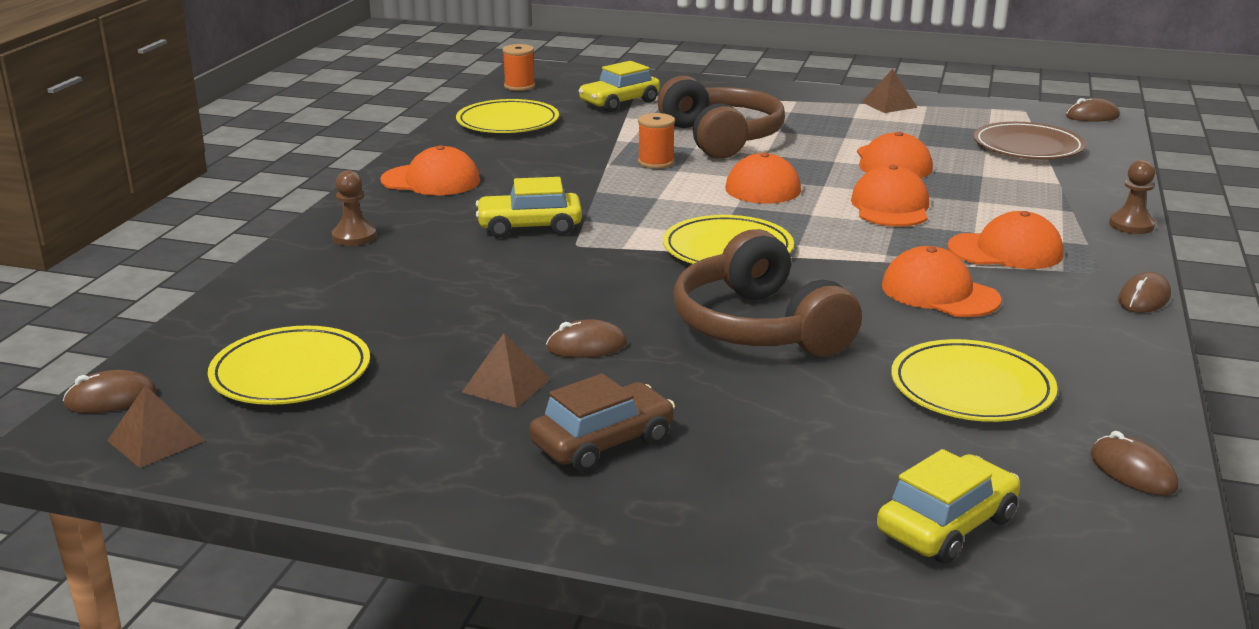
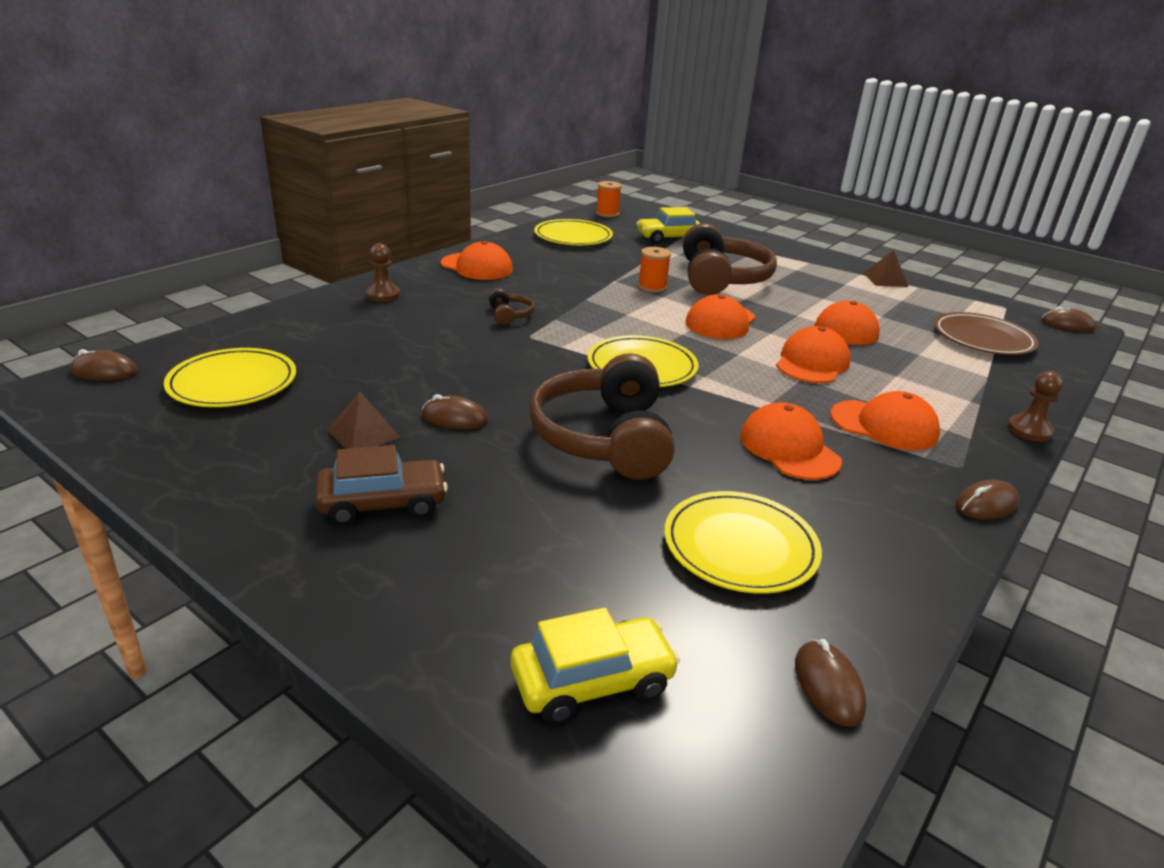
camera: 20 degrees right, 5 degrees up
brown pyramid [107,385,205,468] -> none
yellow car [476,177,582,238] -> brown headphones [489,289,535,325]

